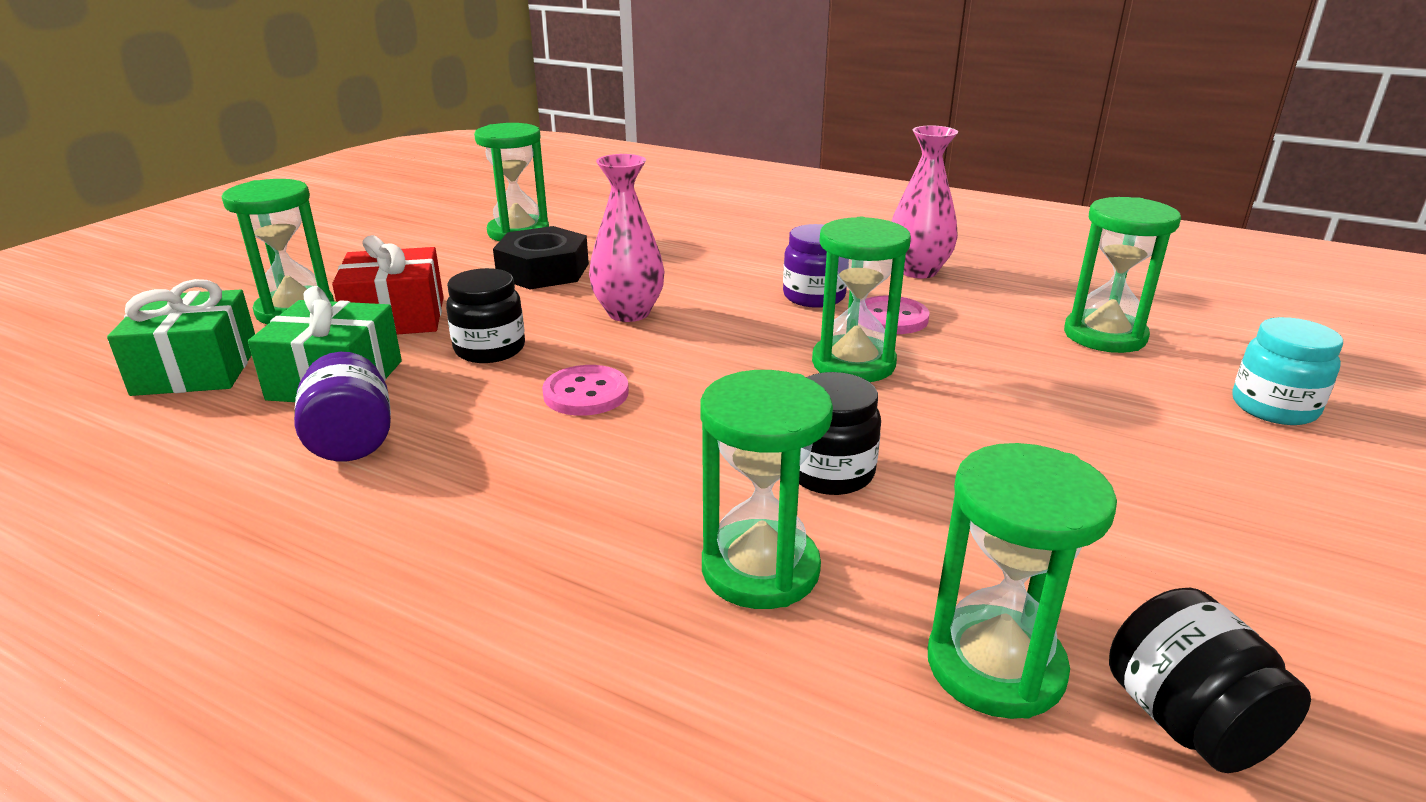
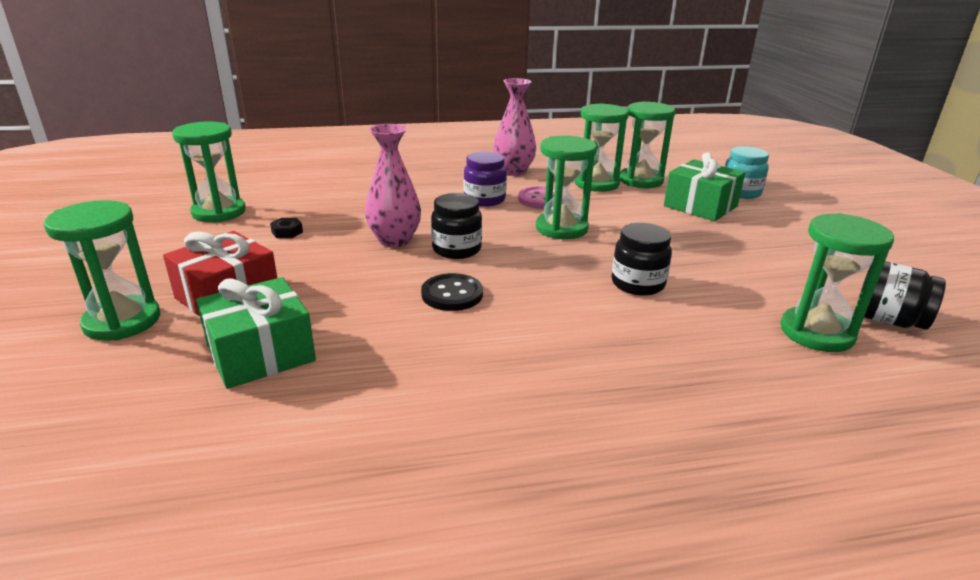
camera: 40 degrees left, 0 degrees up
green gift [107,279,255,396] -> green gift moved to [664,152,745,221]
purple jar [294,352,391,461] -> none
black jar [446,268,525,363] -> black jar moved to [431,193,482,259]
black nut [493,226,589,289] -> black nut [270,218,303,238], size x0.41
pink button [542,365,629,416] -> black button [421,273,483,311]
green hourglass [700,370,833,609] -> green hourglass moved to [575,103,629,192]

